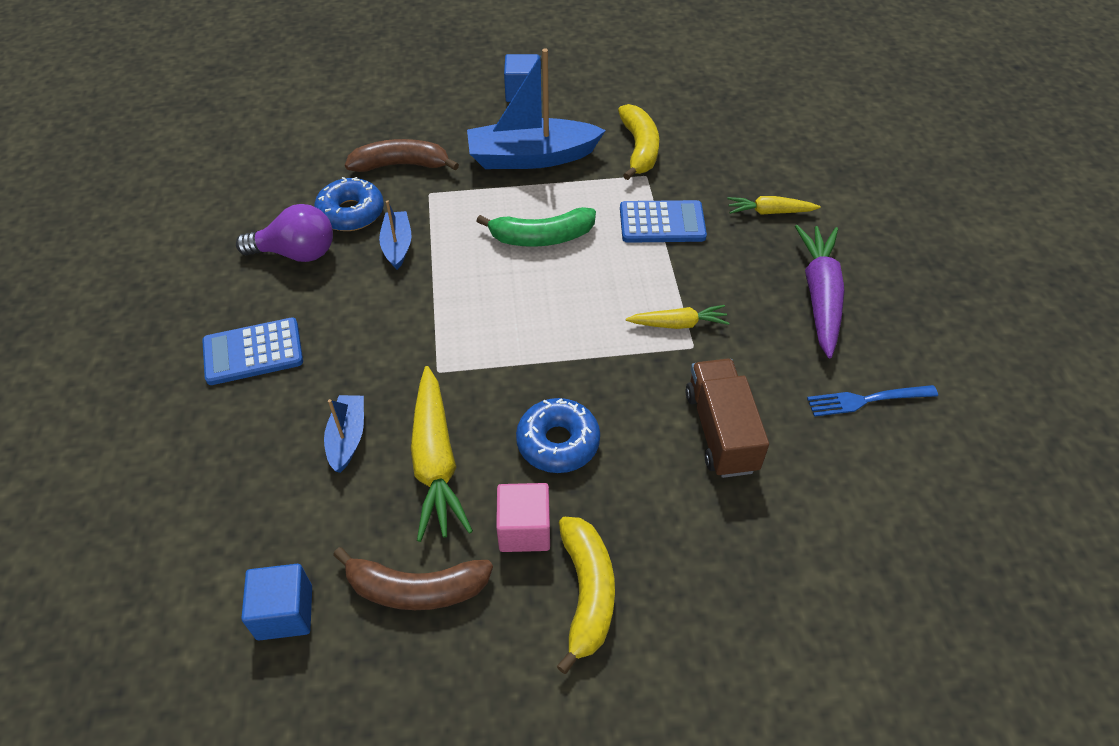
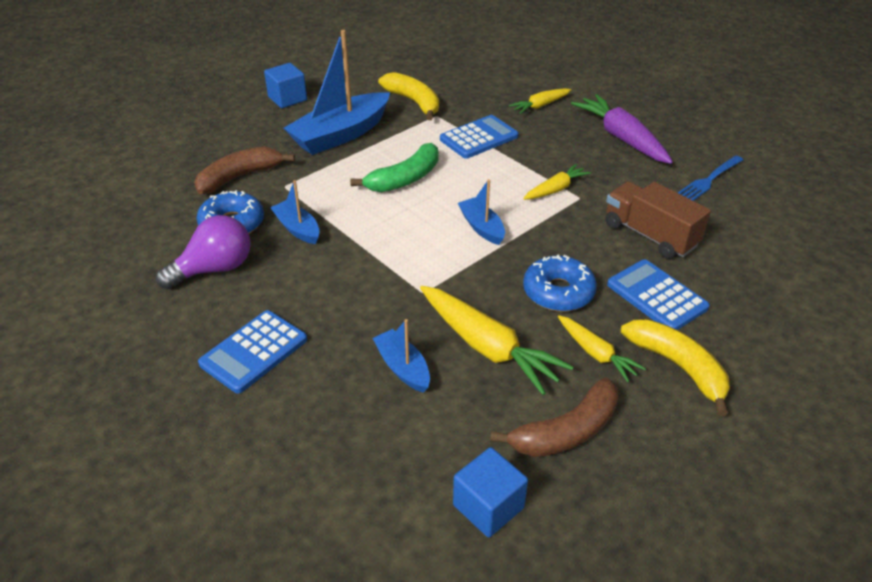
camera: 35 degrees left, 10 degrees down
pink cube [496,483,550,552] -> yellow carrot [558,315,646,382]
none -> blue boat [458,179,505,245]
none -> blue calculator [607,259,710,330]

